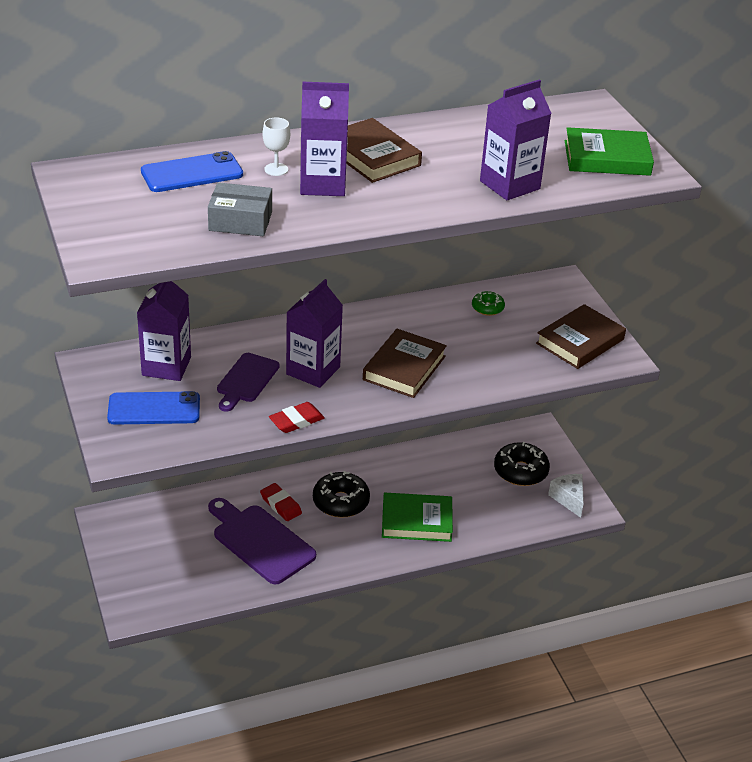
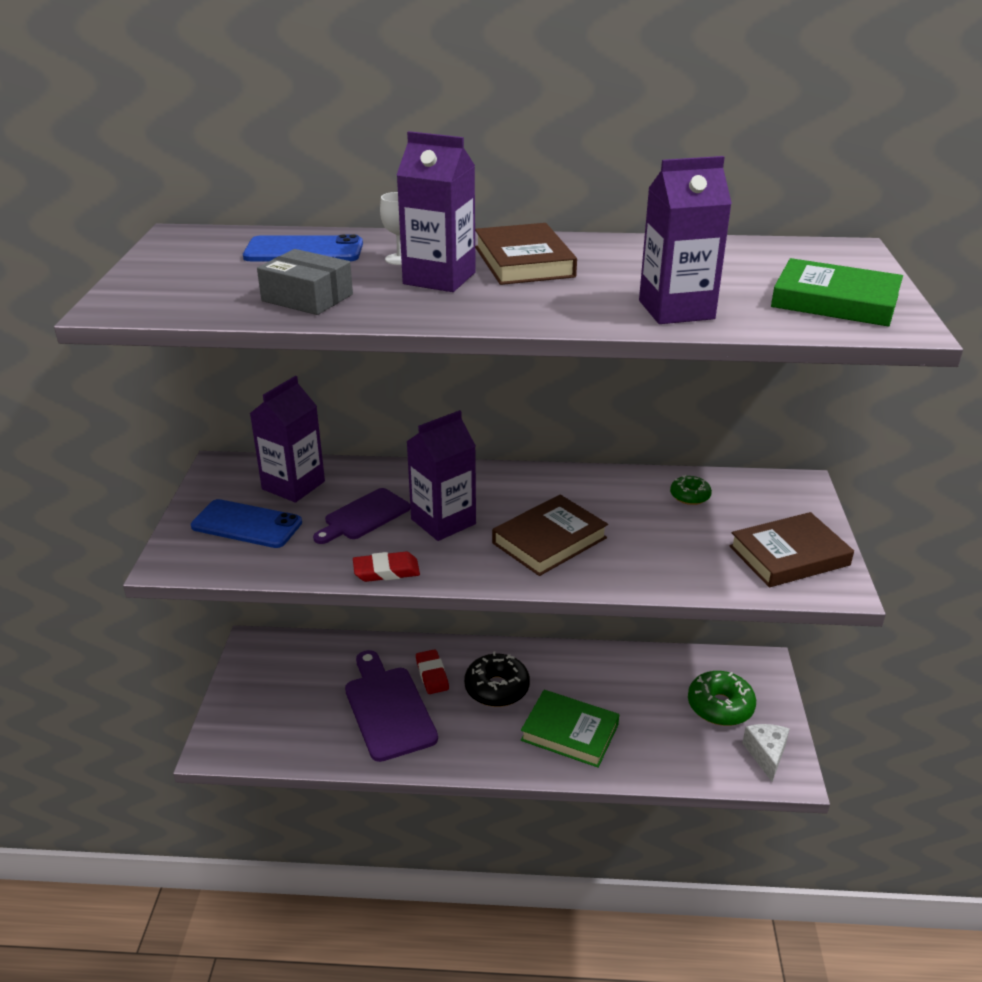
camera: 25 degrees right, 5 degrees down
black donut [494,442,550,486] -> green donut [688,671,756,726]

